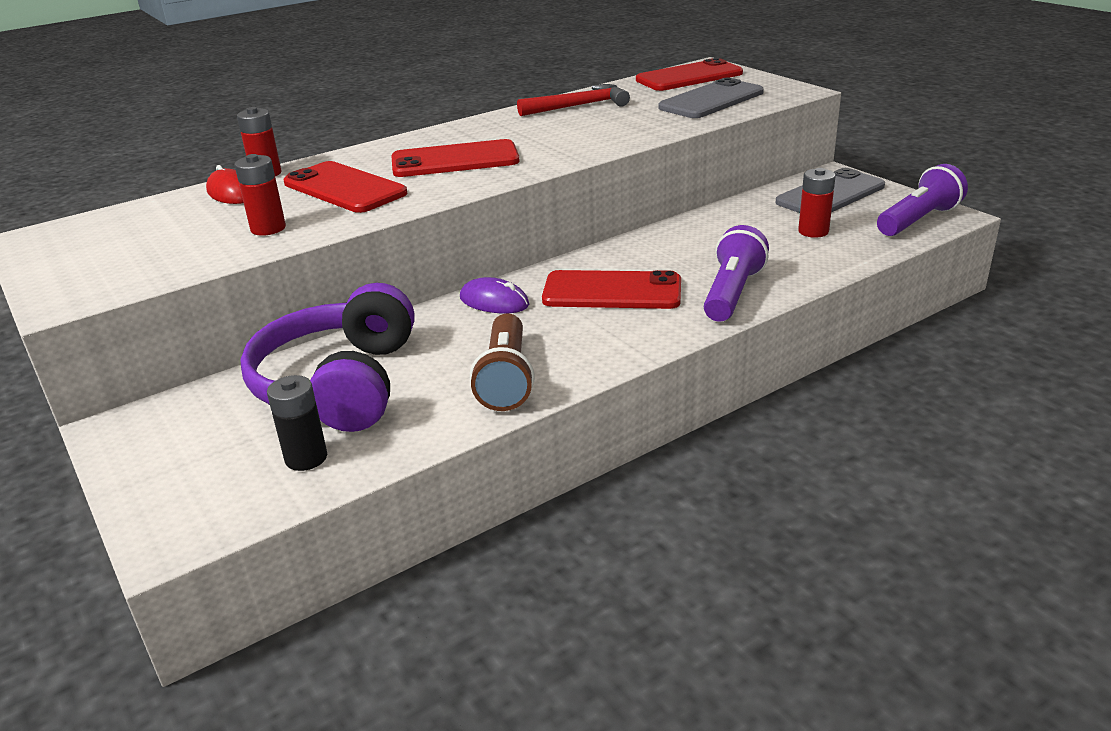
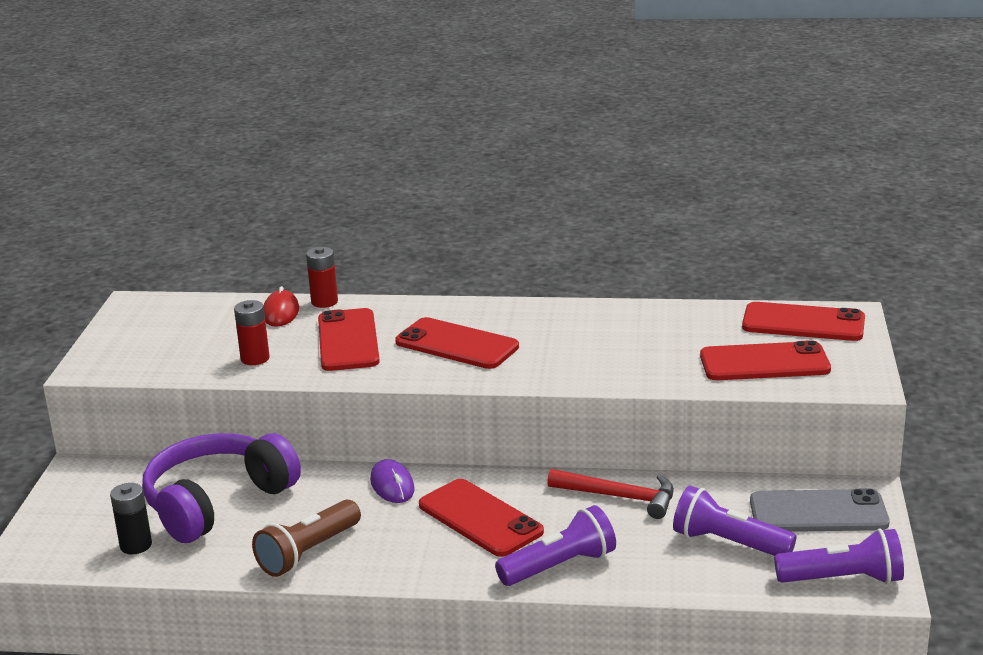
camera: 40 degrees right, 5 degrees down
red hammer [517,84,630,116] -> red hammer moved to [547,469,674,519]
grey phone [658,77,764,118] -> red phone [700,340,831,380]
red battery [798,168,836,238] -> purple flashlight [673,485,796,556]

